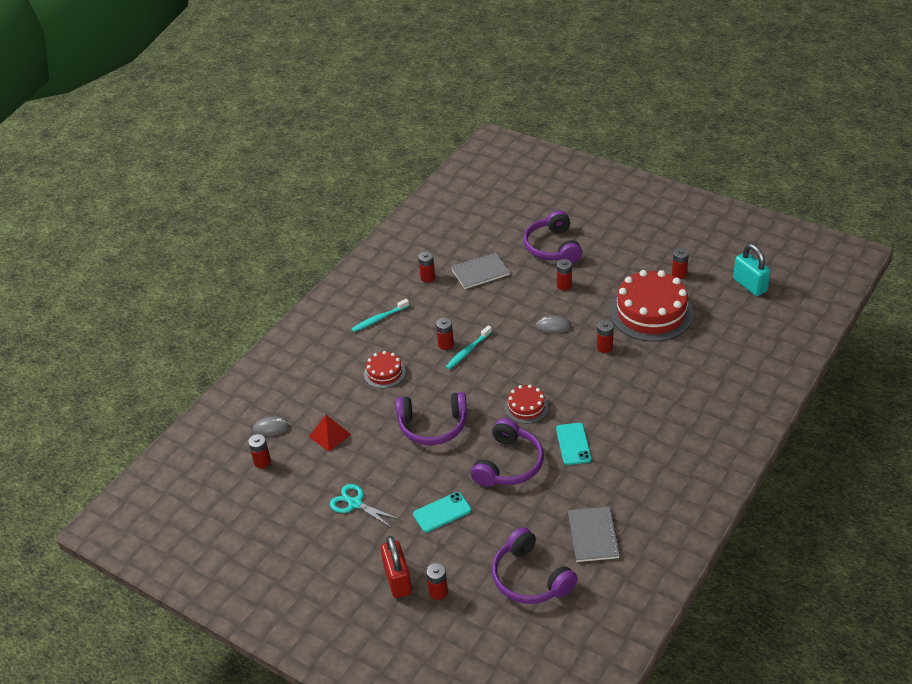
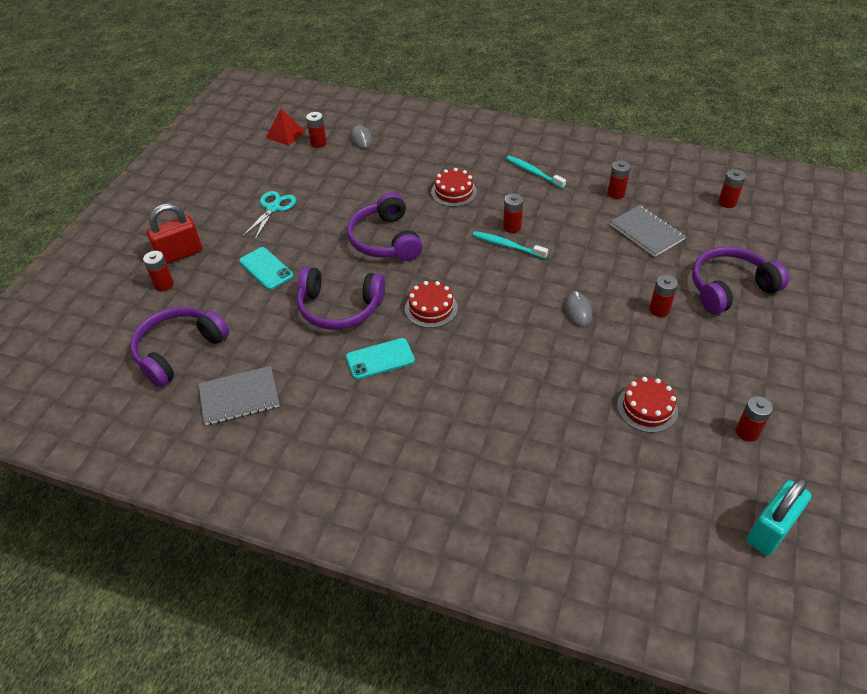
camera: 75 degrees right, 5 degrees up
red pyramid [309,415,351,451] -> red pyramid moved to [266,108,306,146]
red battery [597,320,614,353] -> red battery moved to [718,169,746,208]
red cake [610,270,693,342] -> red cake [617,377,678,433], size x0.49

